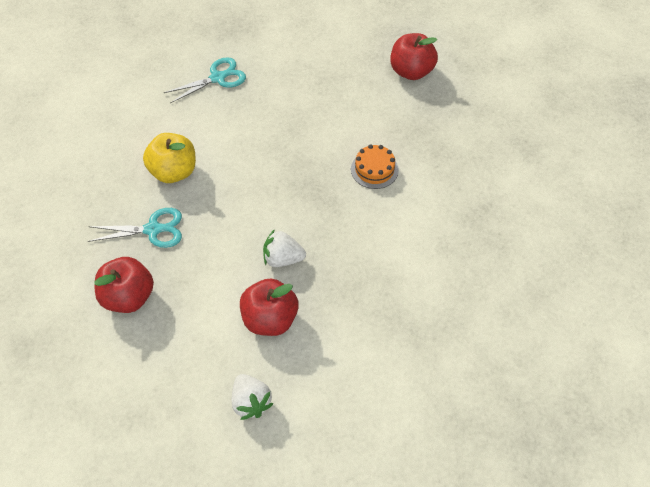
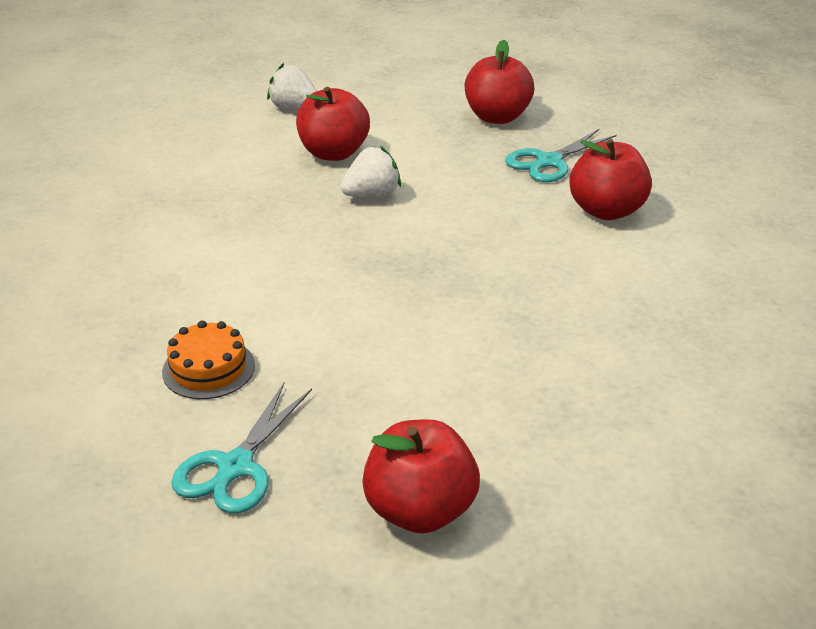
camera: 145 degrees right, 20 degrees down
yellow apple [143,133,196,183] -> red apple [569,139,652,220]
turquoise scissors [164,57,246,103] -> turquoise scissors moved to [171,382,312,514]
orange cake [351,144,399,189] -> orange cake moved to [162,321,255,399]

